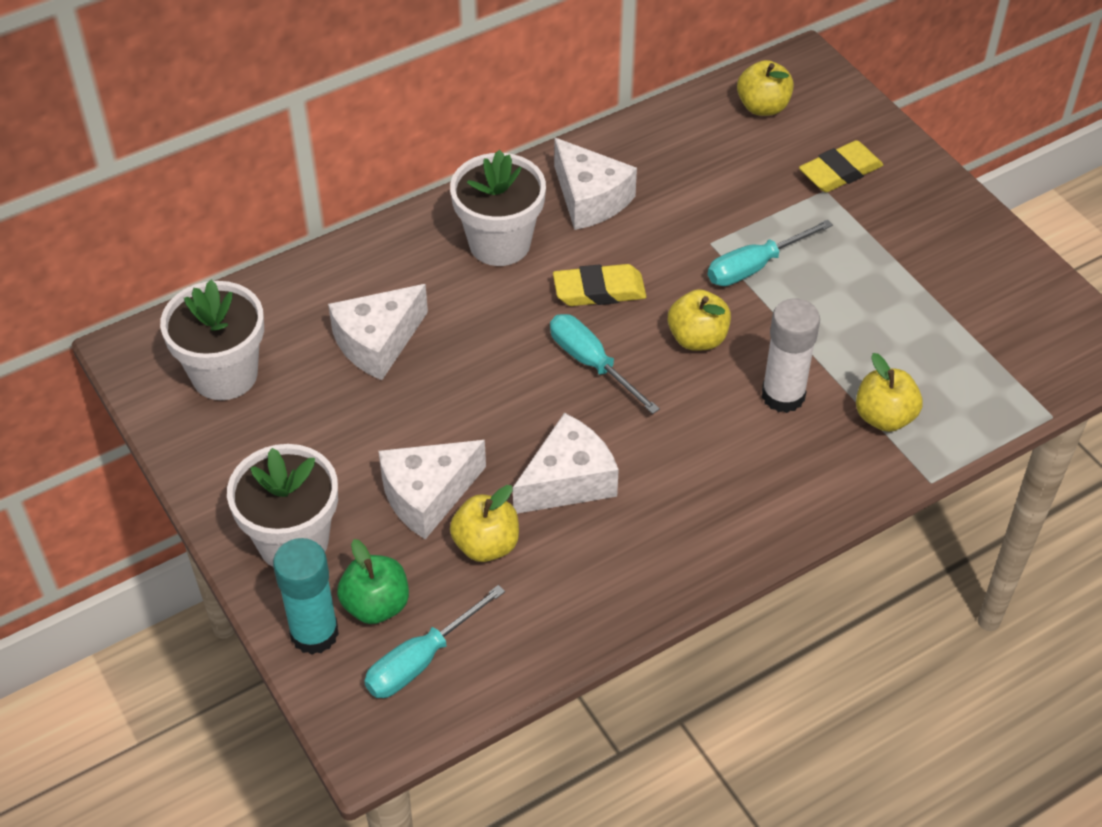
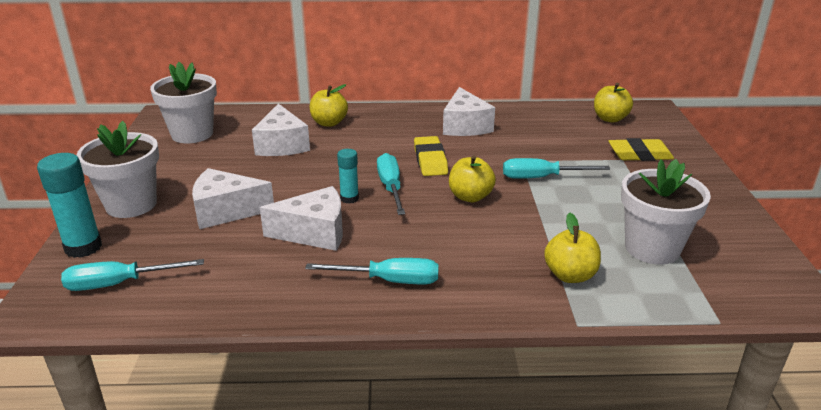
camera: 30 degrees right, 20 degrees down
white cheese [328,284,428,380] -> white cheese turned 90 degrees counterclockwise [252,103,310,156]
green apple [337,539,409,624] -> none
white flower pot [450,150,546,266] -> white flower pot moved to [621,159,711,265]
yellow apple [450,485,519,562] -> yellow apple moved to [310,84,348,127]
yellow eraser [553,264,646,306] -> yellow eraser turned 60 degrees clockwise [414,136,448,176]
white glue stick [762,298,820,413] -> none
none -> turquoise screwdriver [305,258,439,284]
none -> turquoise glue stick [337,149,359,204]

